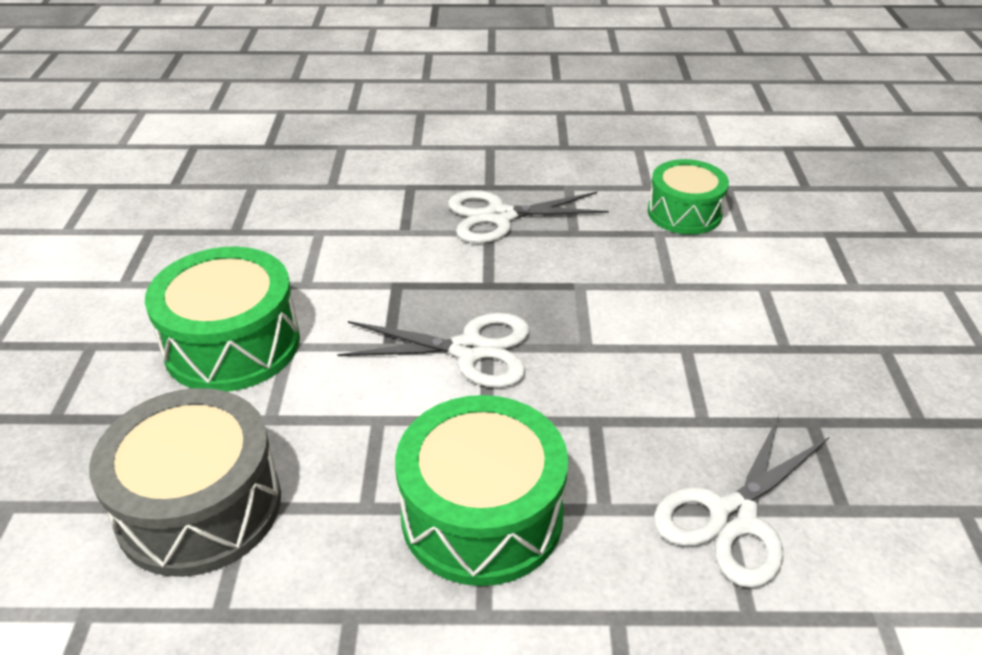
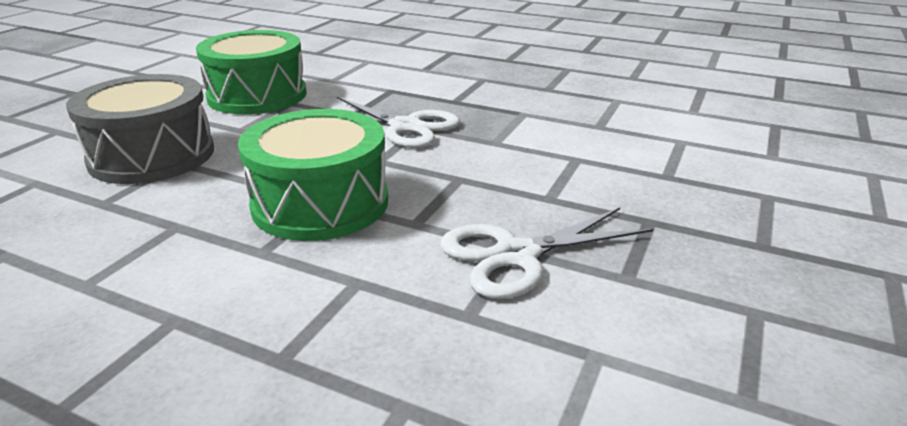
camera: 25 degrees right, 10 degrees down
white scissors [448,190,609,243] -> none
green drum [648,159,729,235] -> none

